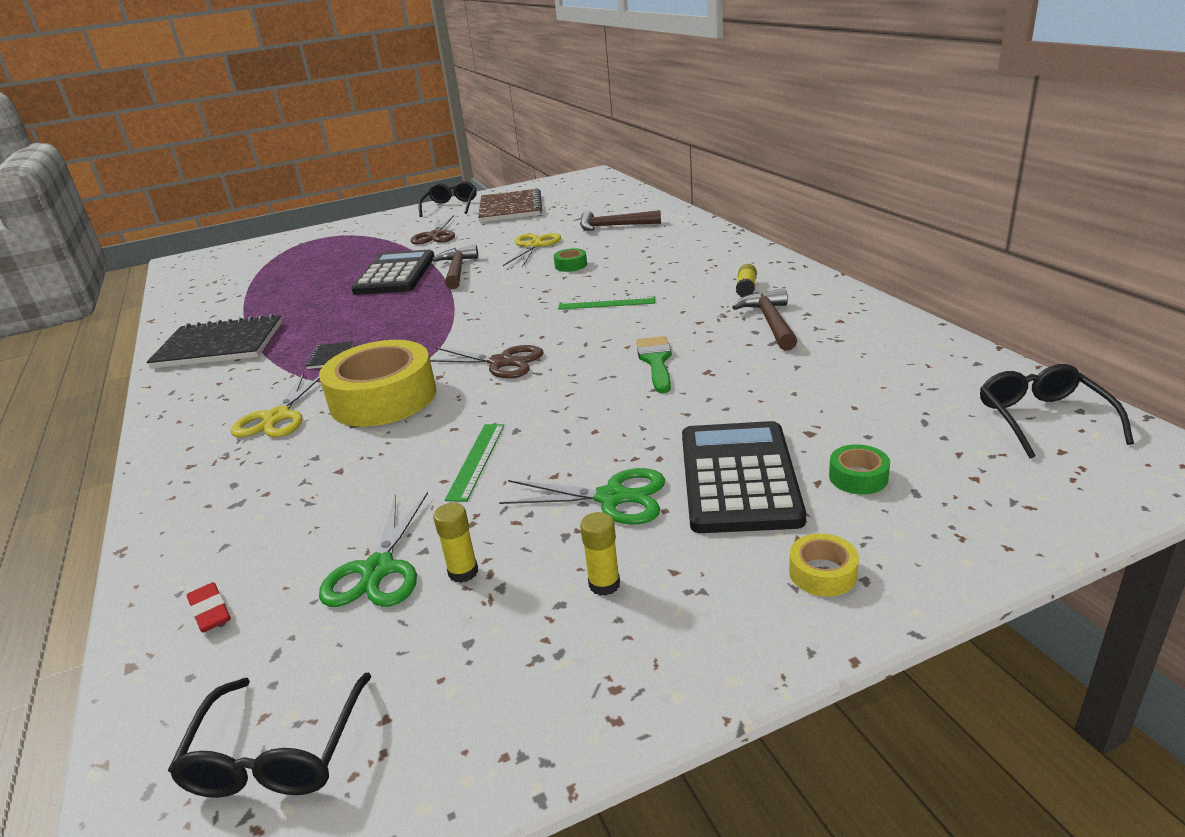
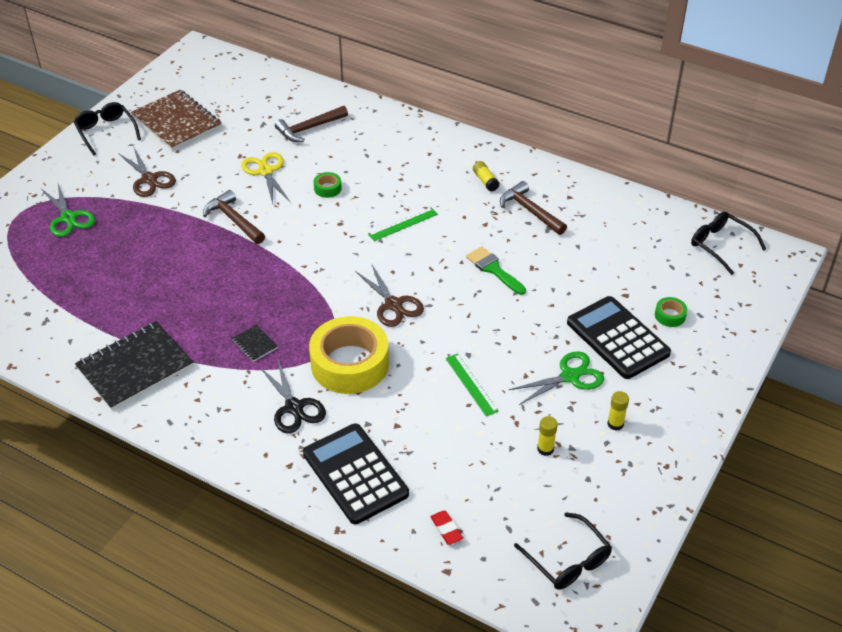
camera: 40 degrees left, 15 degrees up
red eraser [187,582,231,633] -> red eraser turned 45 degrees clockwise [430,511,463,545]
yellow scissors [231,373,320,437] -> black scissors [259,360,326,433]
green scissors [319,492,428,607] -> green scissors moved to [42,184,95,237]
black calculator [351,250,435,295] -> black calculator moved to [303,423,409,524]
brown scissors [430,345,543,379] -> brown scissors turned 75 degrees clockwise [355,263,424,327]
yellow tape [789,533,859,597] -> none

